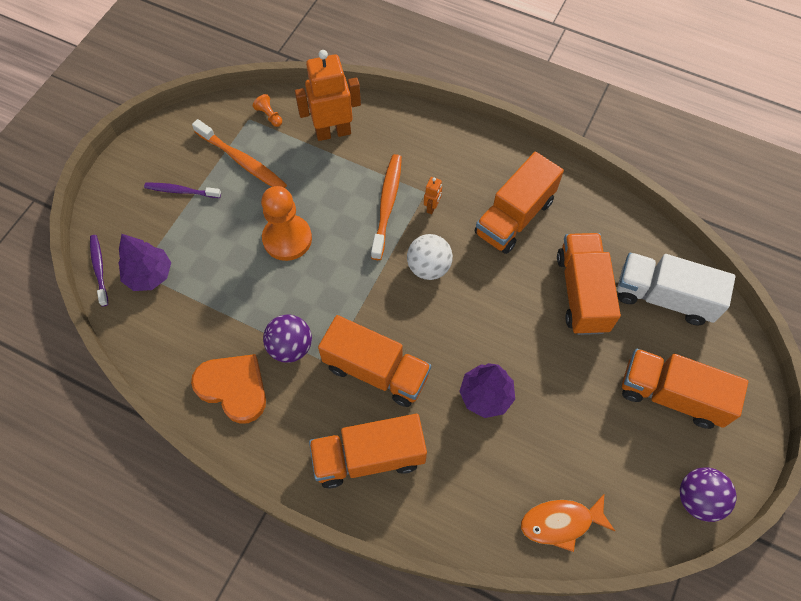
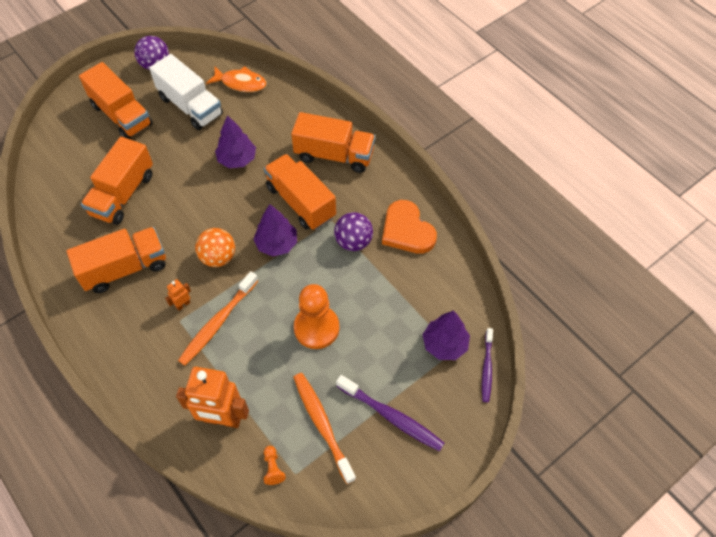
camera: 155 degrees left, 5 degrees down
purple toothbrush [144,183,221,198] -> purple toothbrush [336,375,445,452], size x1.55
white ball [407,234,453,280] -> orange ball [195,228,235,267]
white truck [617,253,736,325] -> white truck moved to [149,54,223,130]
none -> purple tree [254,204,297,257]

